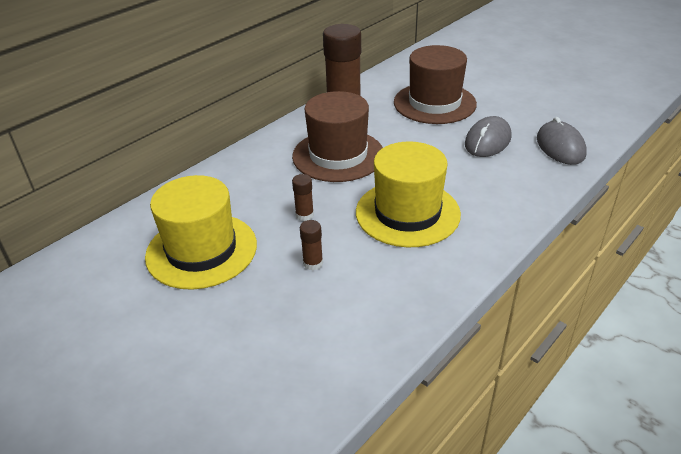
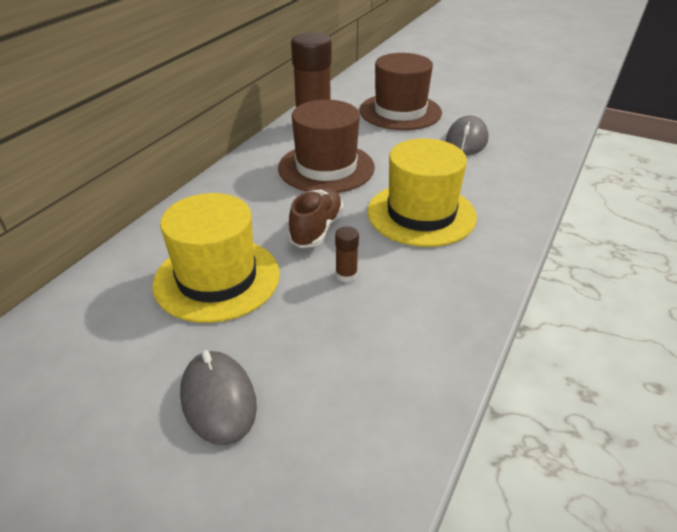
camera: 15 degrees left, 0 degrees up
brown glue stick [292,174,314,221] -> brown shoe [288,187,343,248]
grey mouse [537,117,587,165] -> grey mouse moved to [180,350,257,445]

